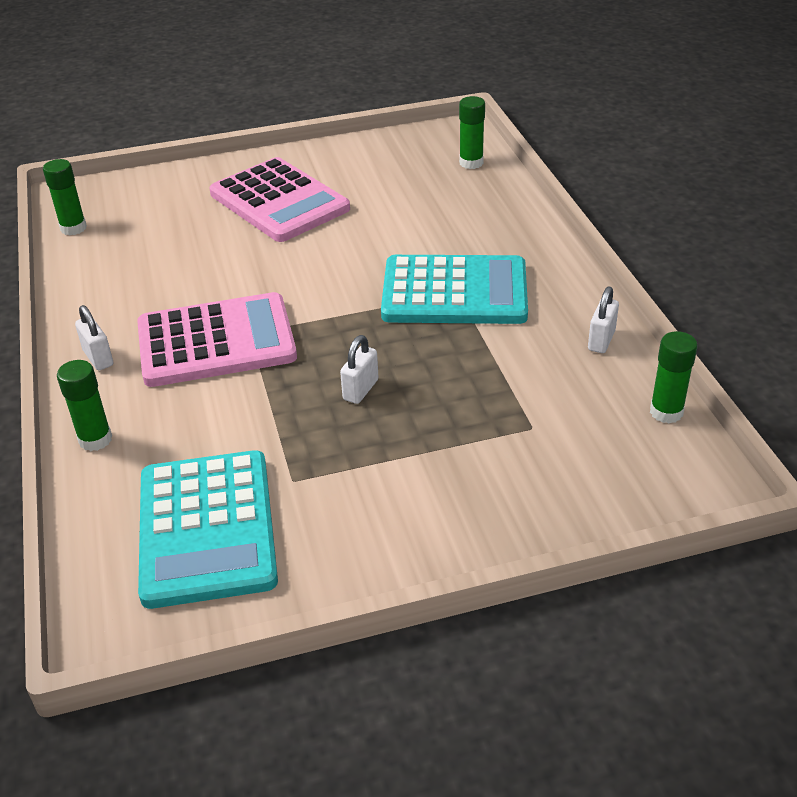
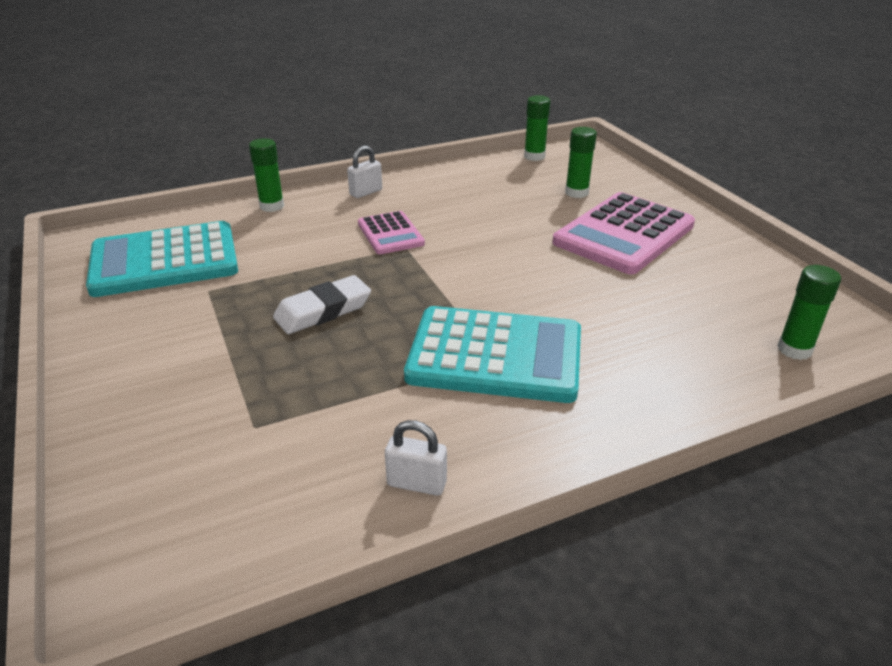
camera: 80 degrees right, 5 degrees down
pink calculator [137,292,297,387] -> pink calculator [358,211,425,254], size x0.54
white padlock [340,335,378,404] -> white eraser [273,275,371,334]
turquoise calculator [381,255,528,324] -> turquoise calculator turned 75 degrees counterclockwise [404,306,581,403]
green glue stick [650,331,698,424] -> green glue stick moved to [565,127,597,198]

